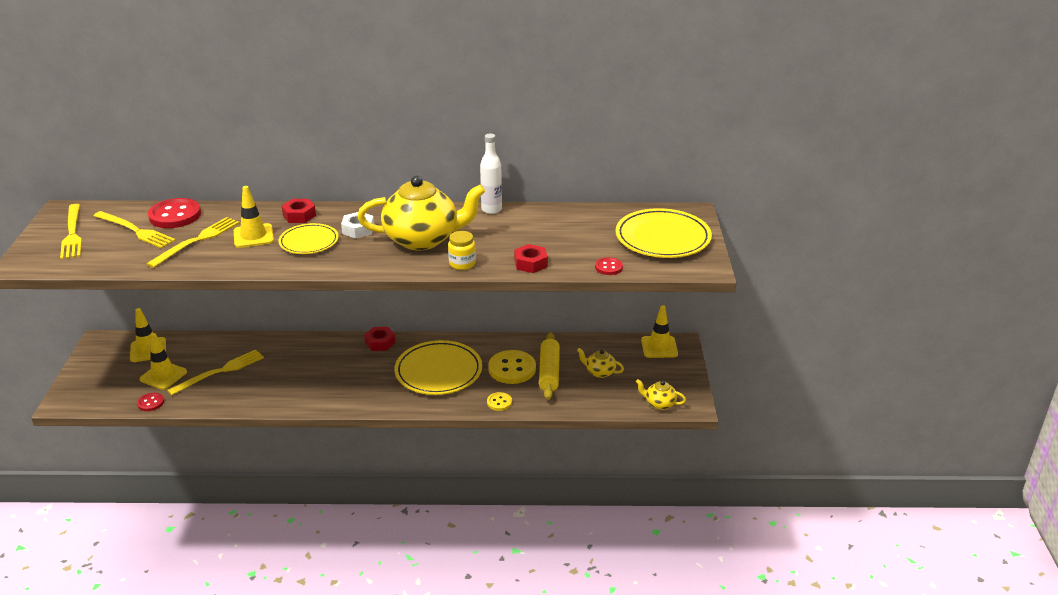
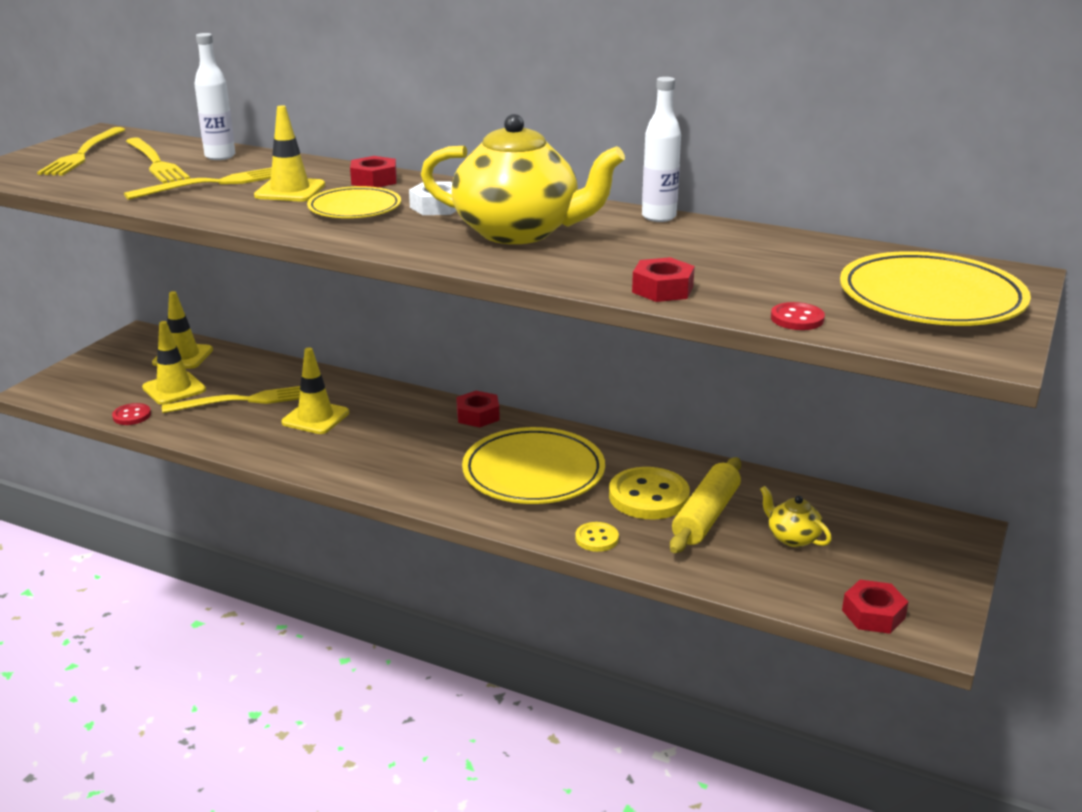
camera: 25 degrees right, 5 degrees down
red button [148,198,201,228] -> white bottle [194,33,235,160]
yellow jar [448,231,476,270] -> none
yellow teapot [636,379,686,410] -> red nut [842,580,908,634]
yellow traffic cone [641,305,678,358] -> yellow traffic cone moved to [281,347,349,434]

